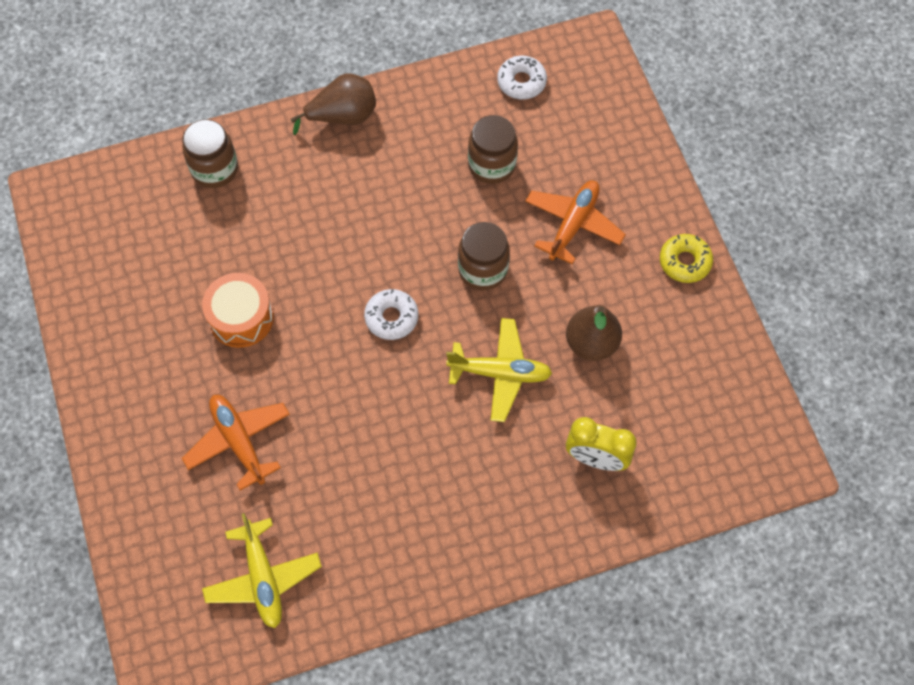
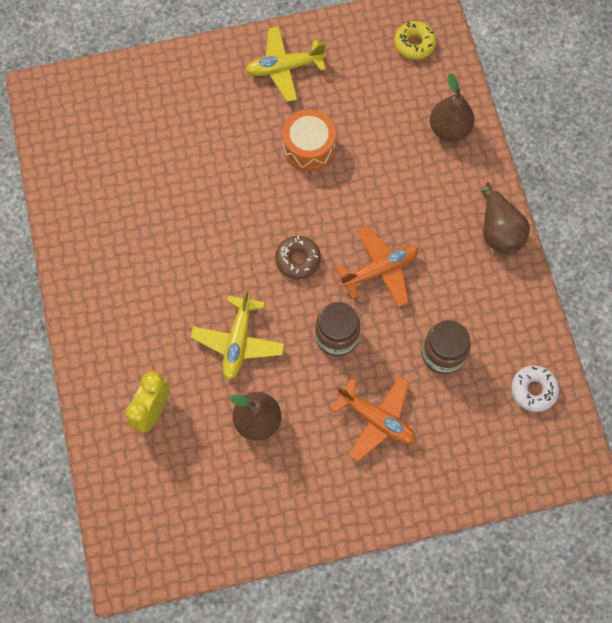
camera: 95 degrees right, 5 degrees up
brown jar [182,119,238,188] -> brown pear [430,73,475,142]
orange plane [182,395,290,491] -> orange plane moved to [336,225,418,308]
yellow plane [202,513,322,628] -> yellow plane moved to [246,26,326,102]
white donut [364,289,418,340] -> brown donut [275,236,321,279]
yellow donut [660,234,713,283] -> yellow donut moved to [394,21,437,60]

